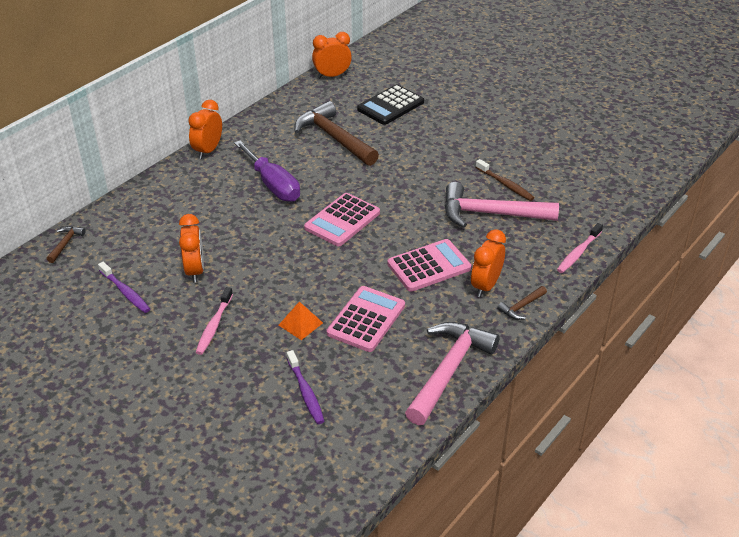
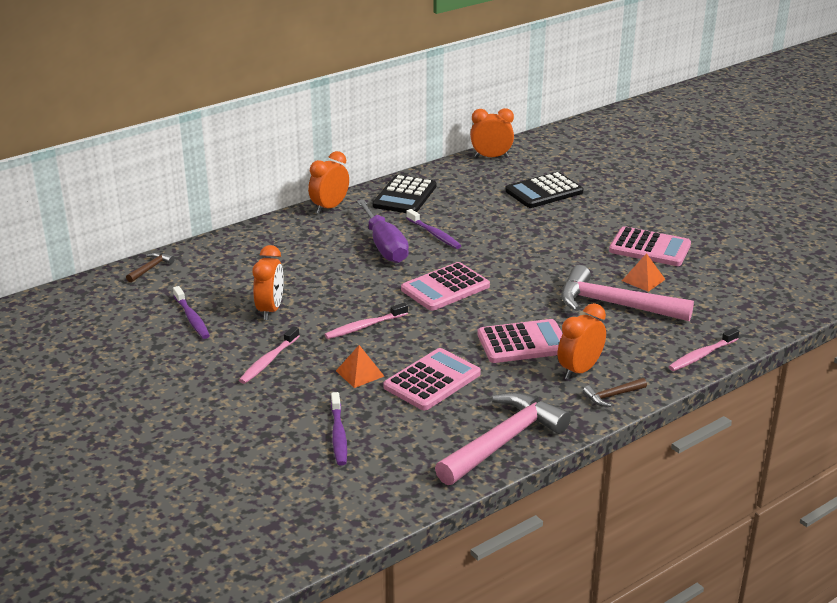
camera: 15 degrees right, 10 degrees down
brown hammer [294,101,379,166] -> none
brown toothbrush [476,159,534,201] -> orange pyramid [622,253,666,292]
none -> pink toothbrush [324,303,408,339]
none -> black calculator [373,175,436,213]
none -> purple toothbrush [406,209,461,249]
none -> pink calculator [609,226,691,266]

